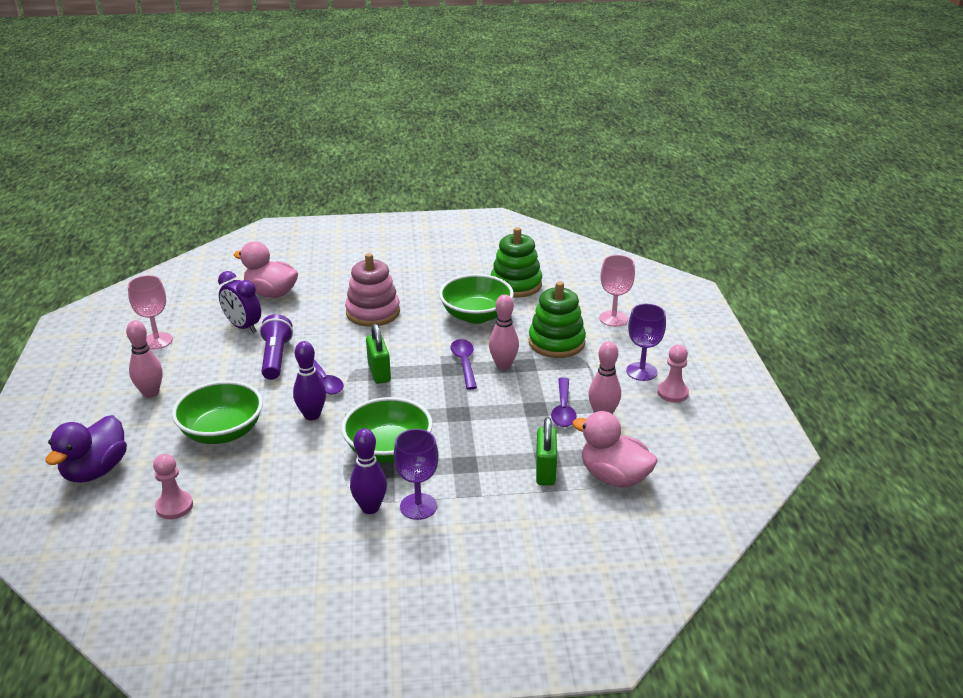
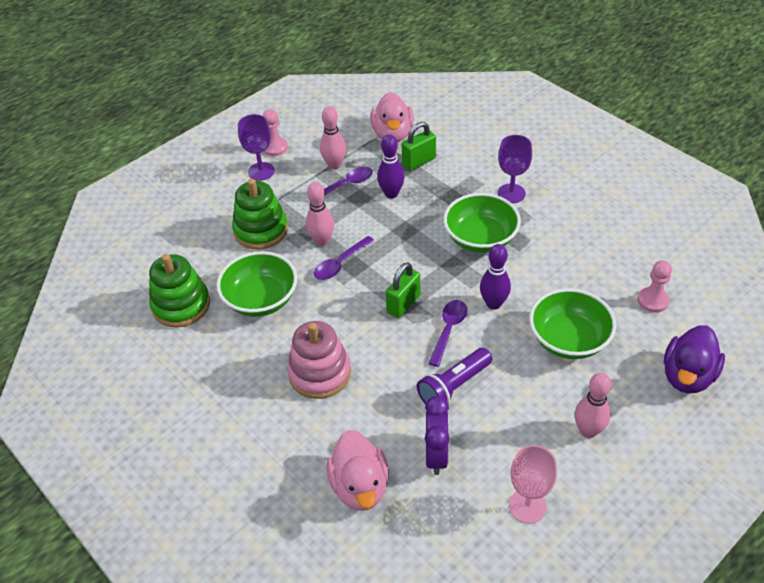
camera: 125 degrees left, 15 degrees up
purple duck [45,415,127,483] -> purple duck turned 135 degrees clockwise [664,325,725,394]
purple bowling pin [350,428,387,514] -> purple bowling pin moved to [377,134,405,199]
pink goblet [599,255,635,327] -> none

